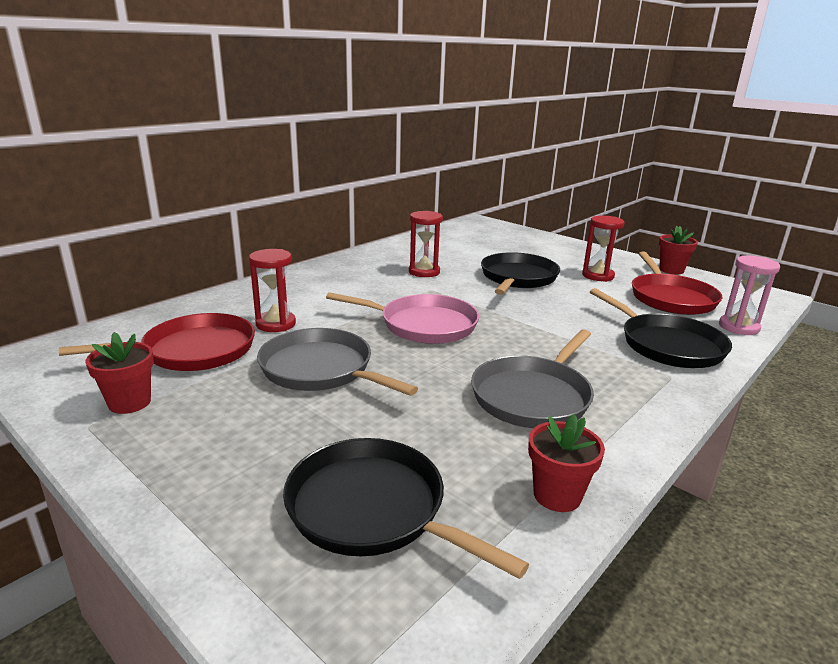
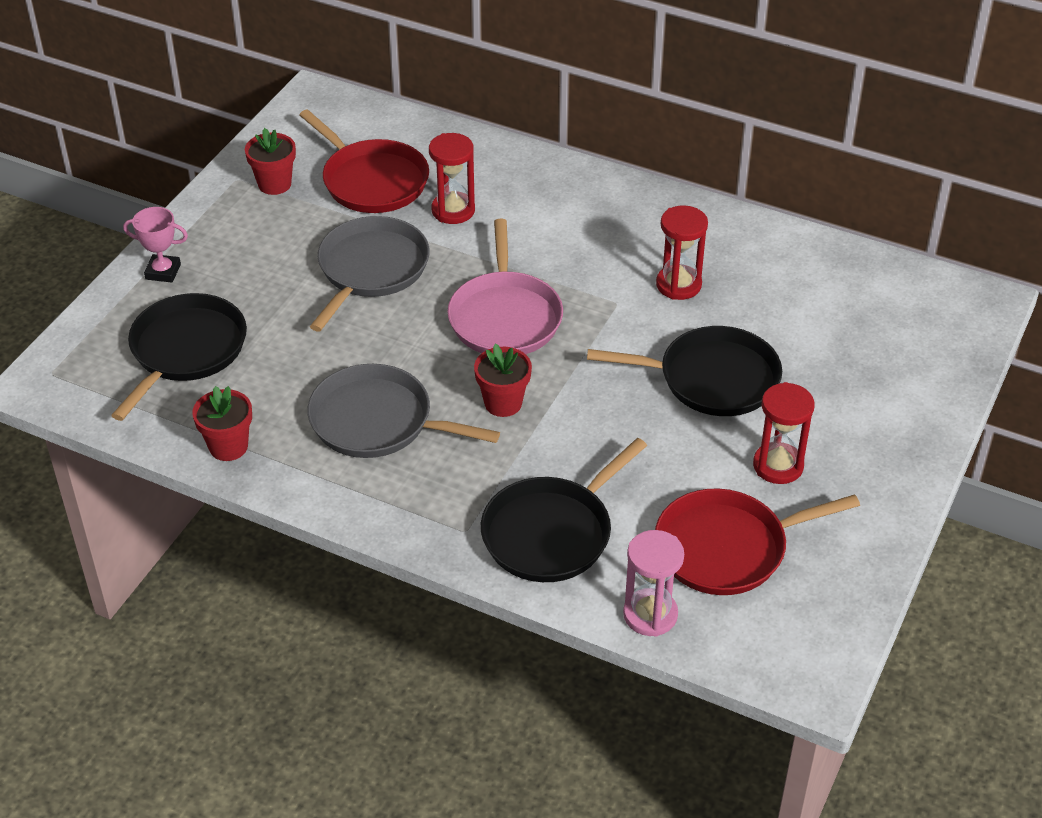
camera: 75 degrees right, 20 degrees up
red flower pot [659,226,698,274] -> red flower pot moved to [474,344,532,417]
none -> pink trophy [123,207,188,283]

